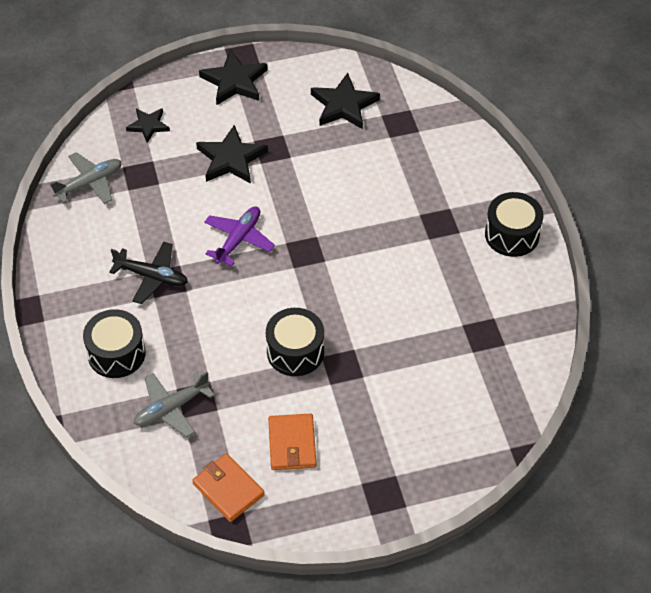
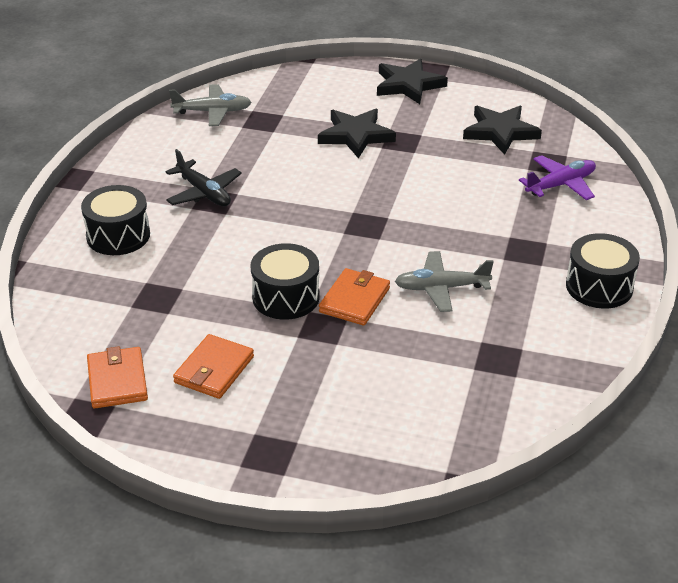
camera: 30 degrees right, 15 degrees down
black star [126,108,170,143] -> none
grey plane [134,372,215,438] -> grey plane moved to [395,251,494,312]
purple plane [204,206,275,266] -> purple plane moved to [519,155,596,200]
none -> orange wallet [319,268,390,326]

